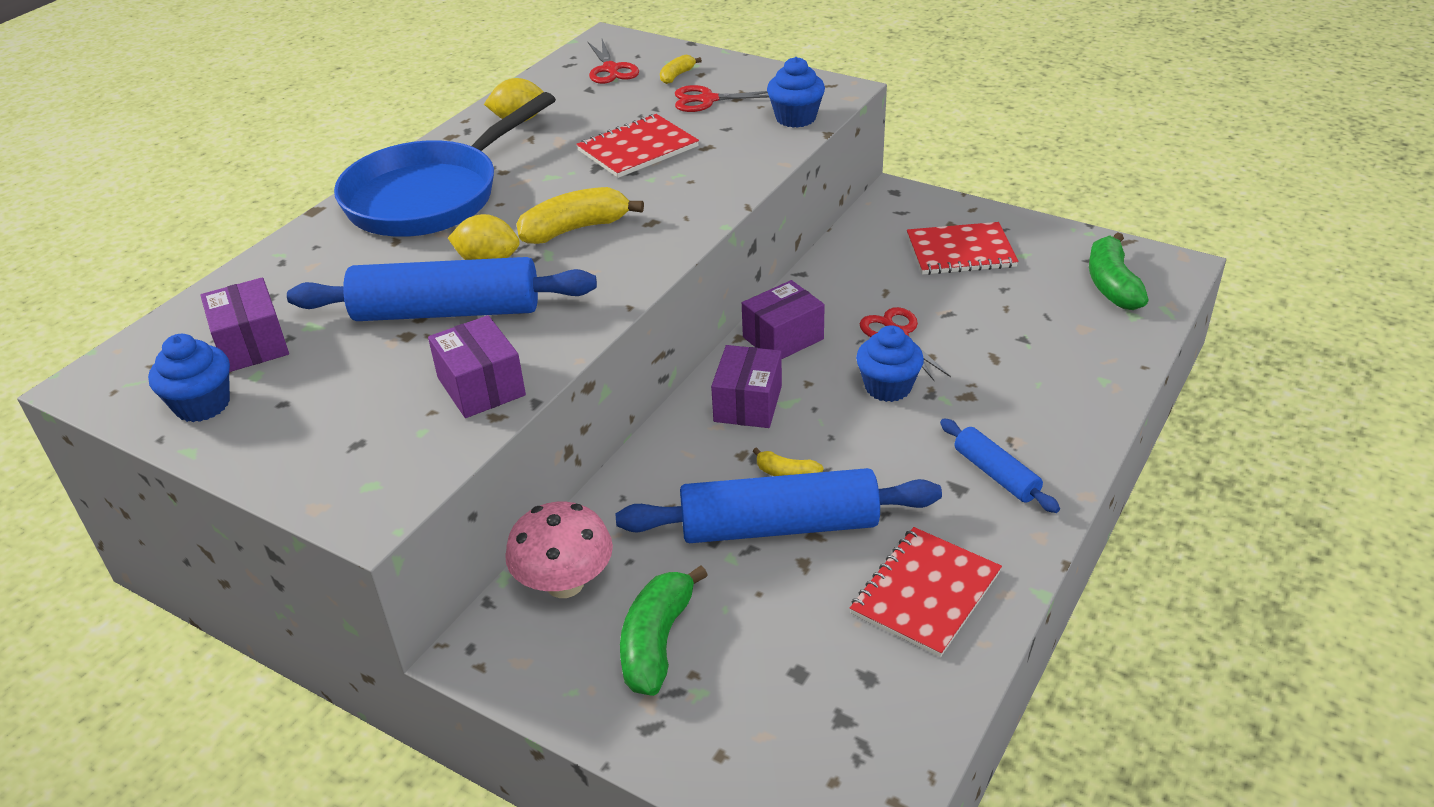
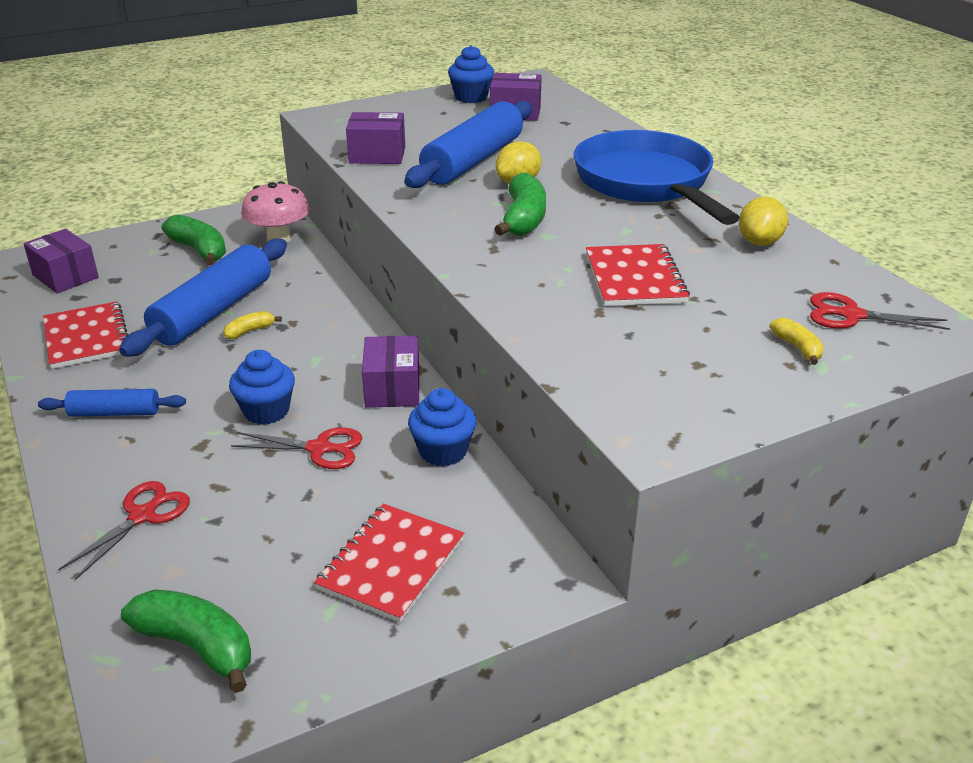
camera: 120 degrees right, 5 degrees down
yellow banana [517,187,644,244] -> green banana [494,173,546,236]
red scissors [675,85,769,112] -> red scissors moved to [58,481,190,580]
purple box [711,345,782,428] -> purple box moved to [23,229,99,293]
blue cupcake [767,57,825,128] -> blue cupcake moved to [408,388,476,467]

